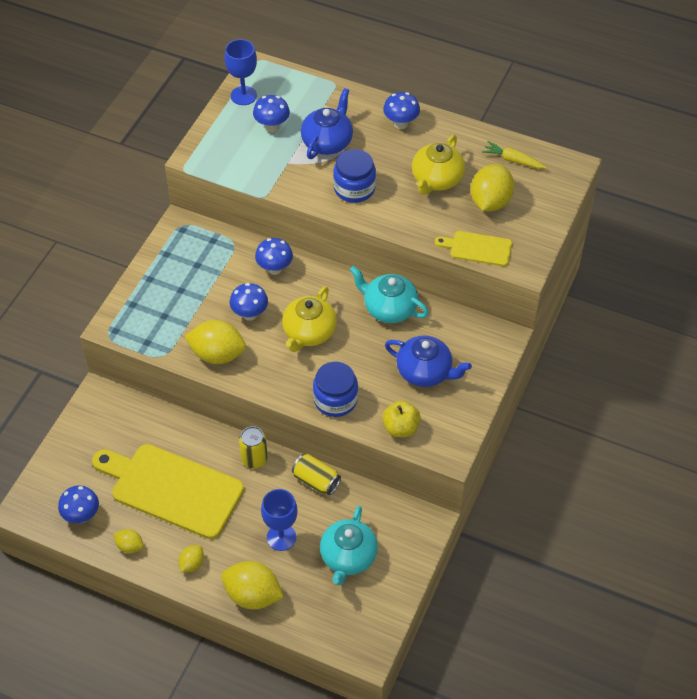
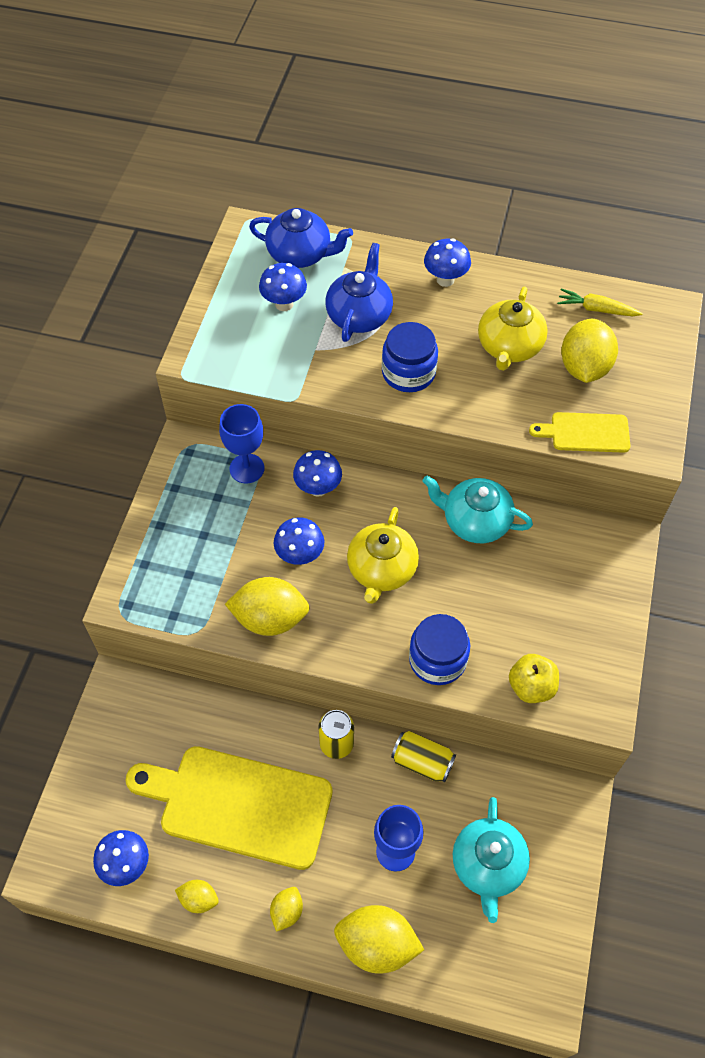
camera: 10 degrees left, 5 degrees up
blue goblet [225,39,257,105] -> blue goblet moved to [219,404,264,483]
blue teapot [385,335,472,387] -> blue teapot moved to [249,208,353,268]

